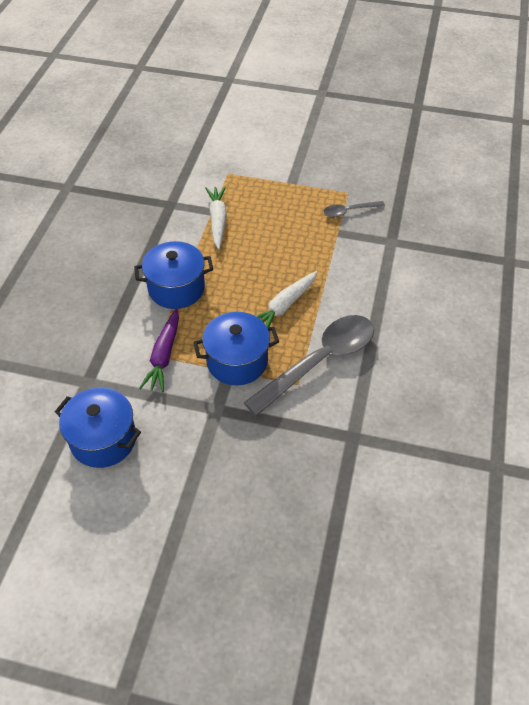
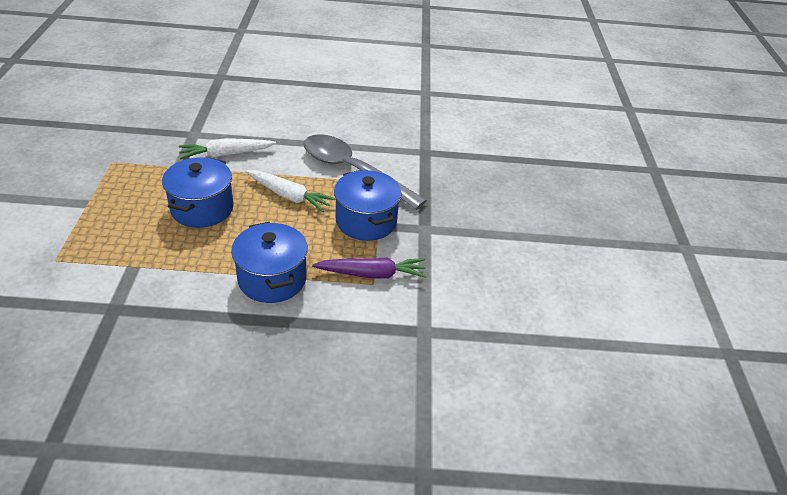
camera: 105 degrees left, 10 degrees down
blue pot [55,387,141,468] -> blue pot moved to [162,157,234,228]
white carrot [205,186,227,250] -> white carrot moved to [179,138,276,159]
grey spoon [323,201,385,217] -> none

